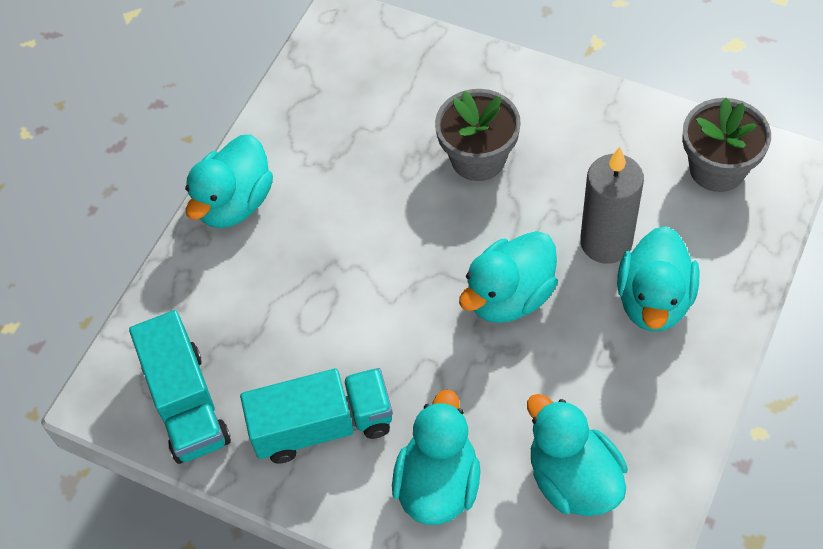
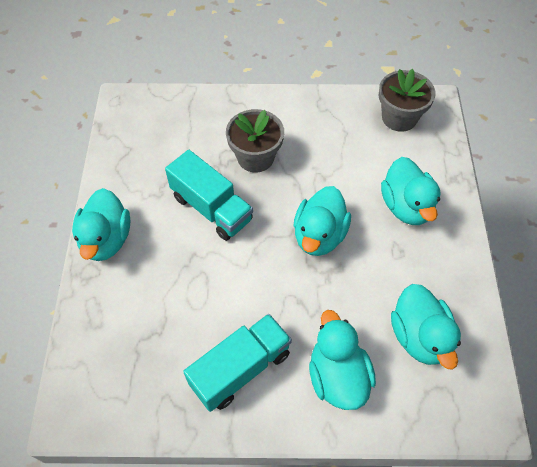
camera: 30 degrees left, 0 degrees up
turquoise truck [129,310,231,464] -> turquoise truck moved to [165,150,253,241]
turquoise duck [527,394,627,516] -> turquoise duck turned 135 degrees counterclockwise [391,284,461,370]
grey candle [580,147,644,264] -> none

